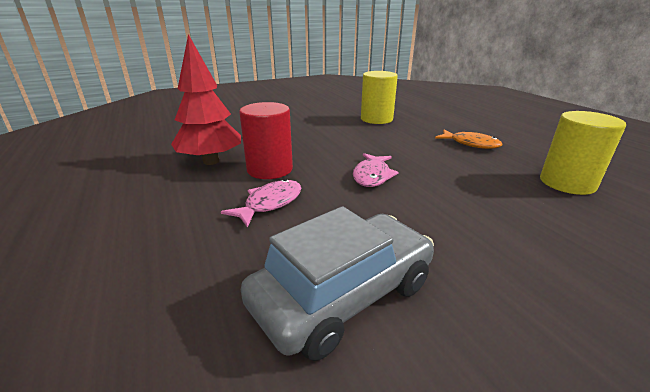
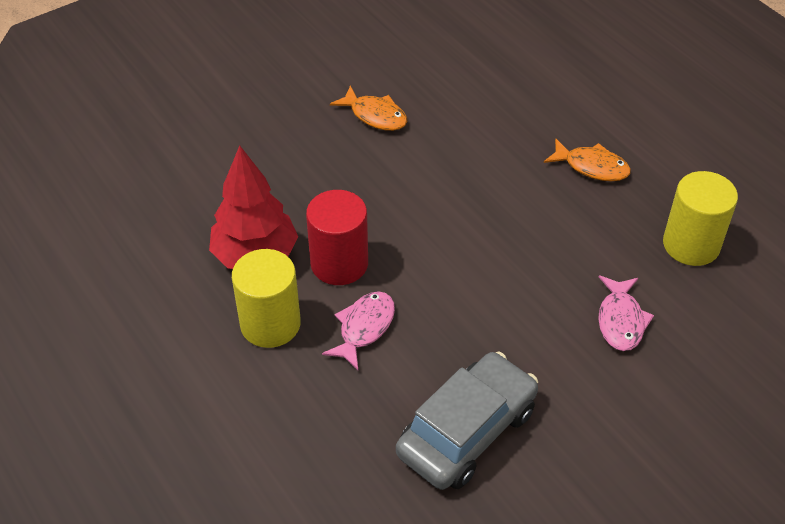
camera: 10 degrees left, 20 degrees up
pink fish [353,153,399,187] -> pink fish moved to [598,275,654,351]
yellow cylinder [361,71,398,124] -> yellow cylinder moved to [232,249,301,348]
none -> orange fish [330,86,407,131]

